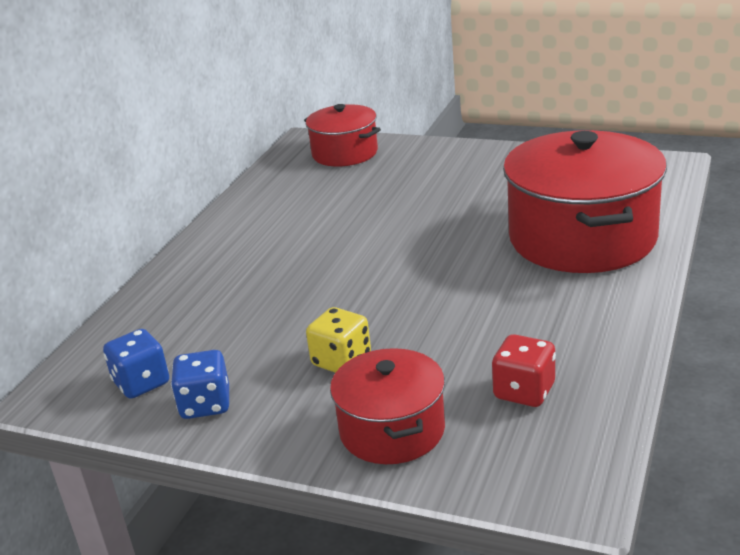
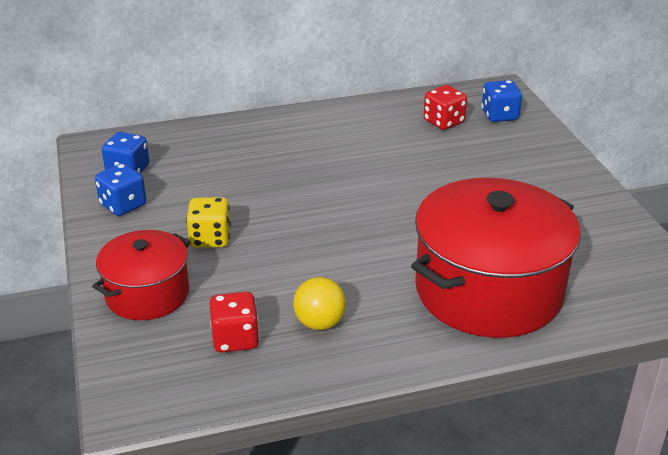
camera: 50 degrees right, 5 degrees up
red pot [304,104,381,167] -> blue dice [482,80,522,122]
none -> yellow ball [293,277,346,330]
none -> red dice [424,85,467,130]

